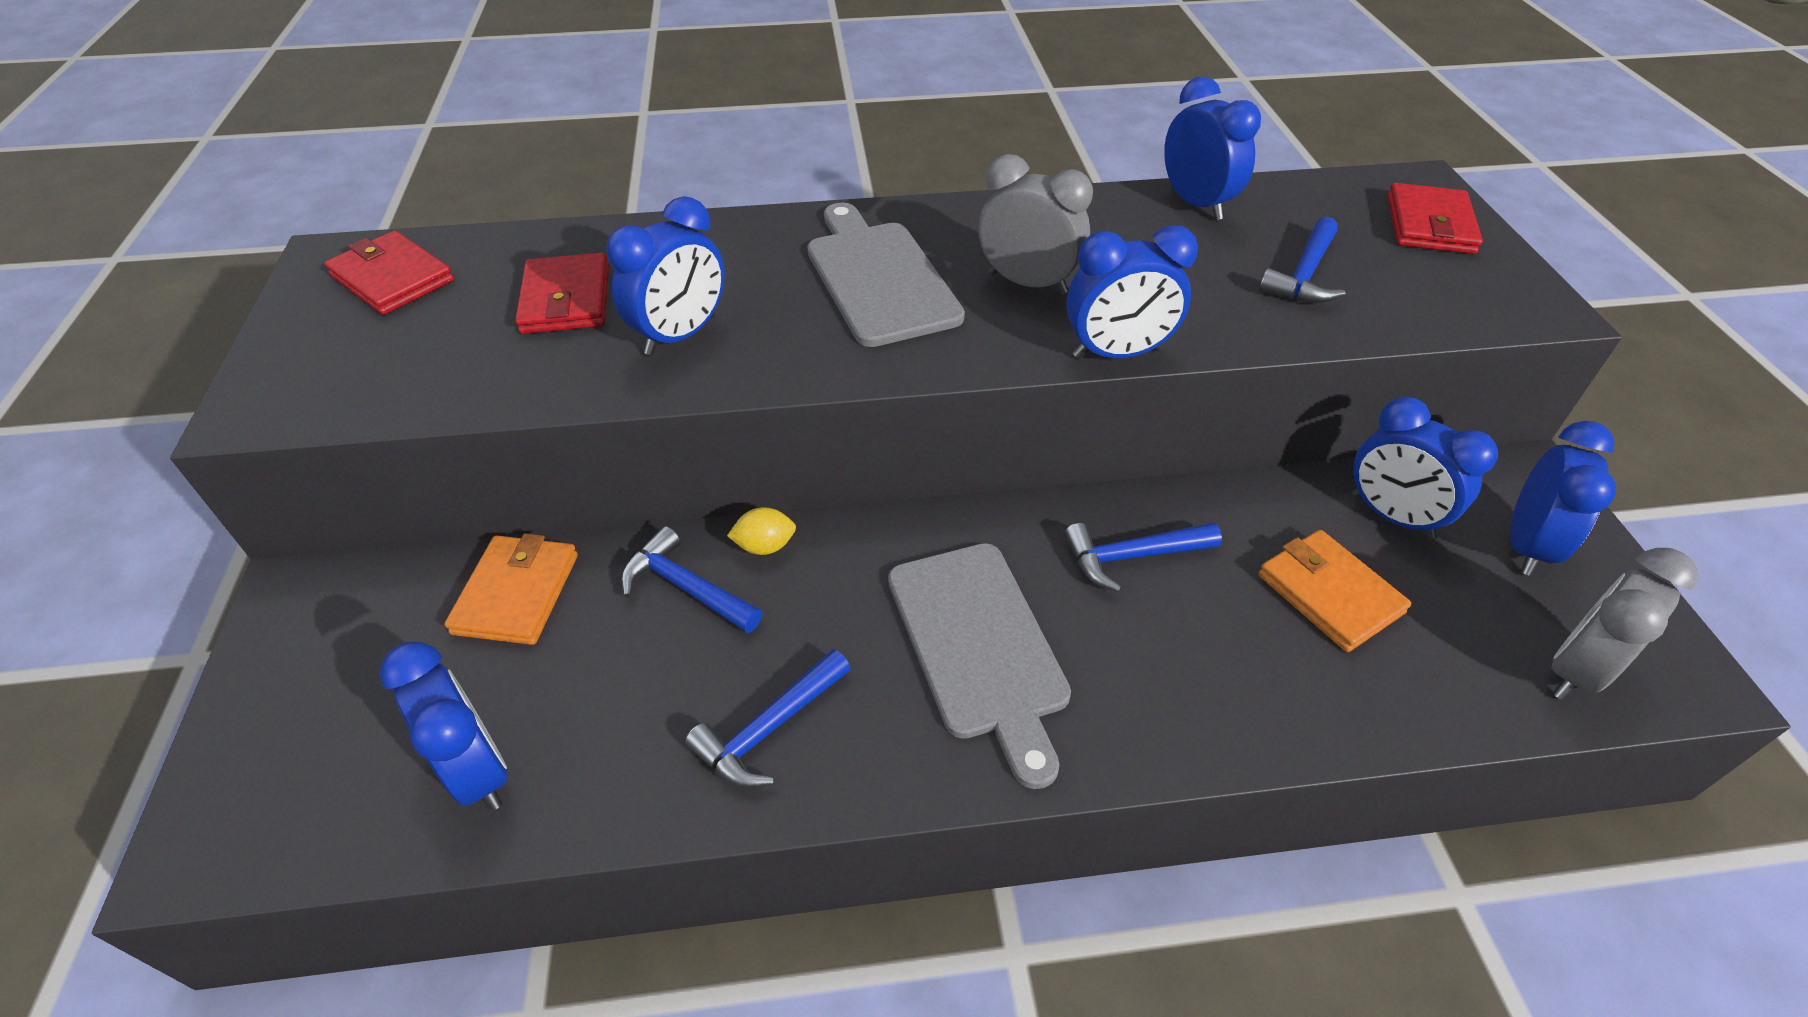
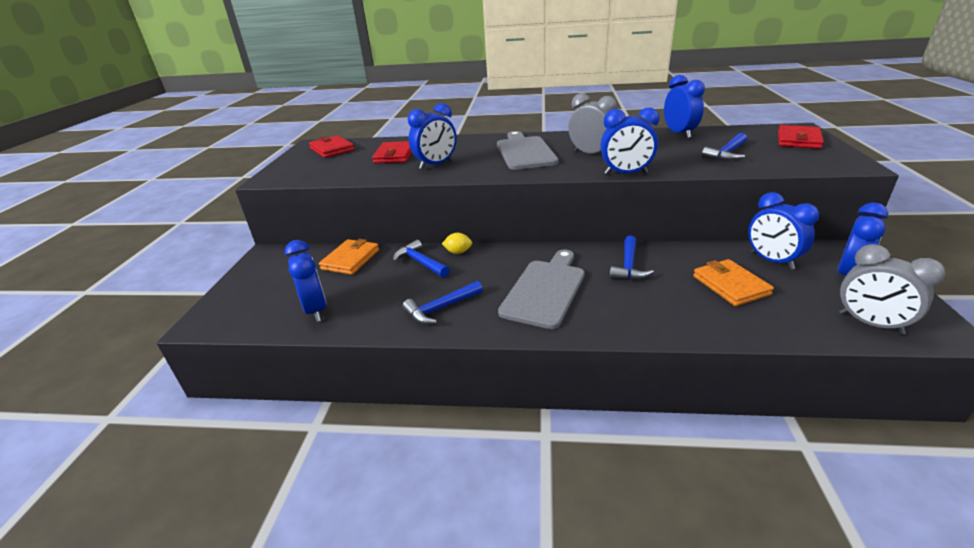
camera: 15 degrees right, 15 degrees down
grey cutting board [888,543,1071,789] -> grey cutting board turned 150 degrees counterclockwise [498,249,585,329]
blue hammer [1064,523,1222,592] -> blue hammer turned 75 degrees counterclockwise [610,236,654,280]
grey clock [1551,548,1698,700] -> grey clock turned 105 degrees counterclockwise [839,244,945,335]

